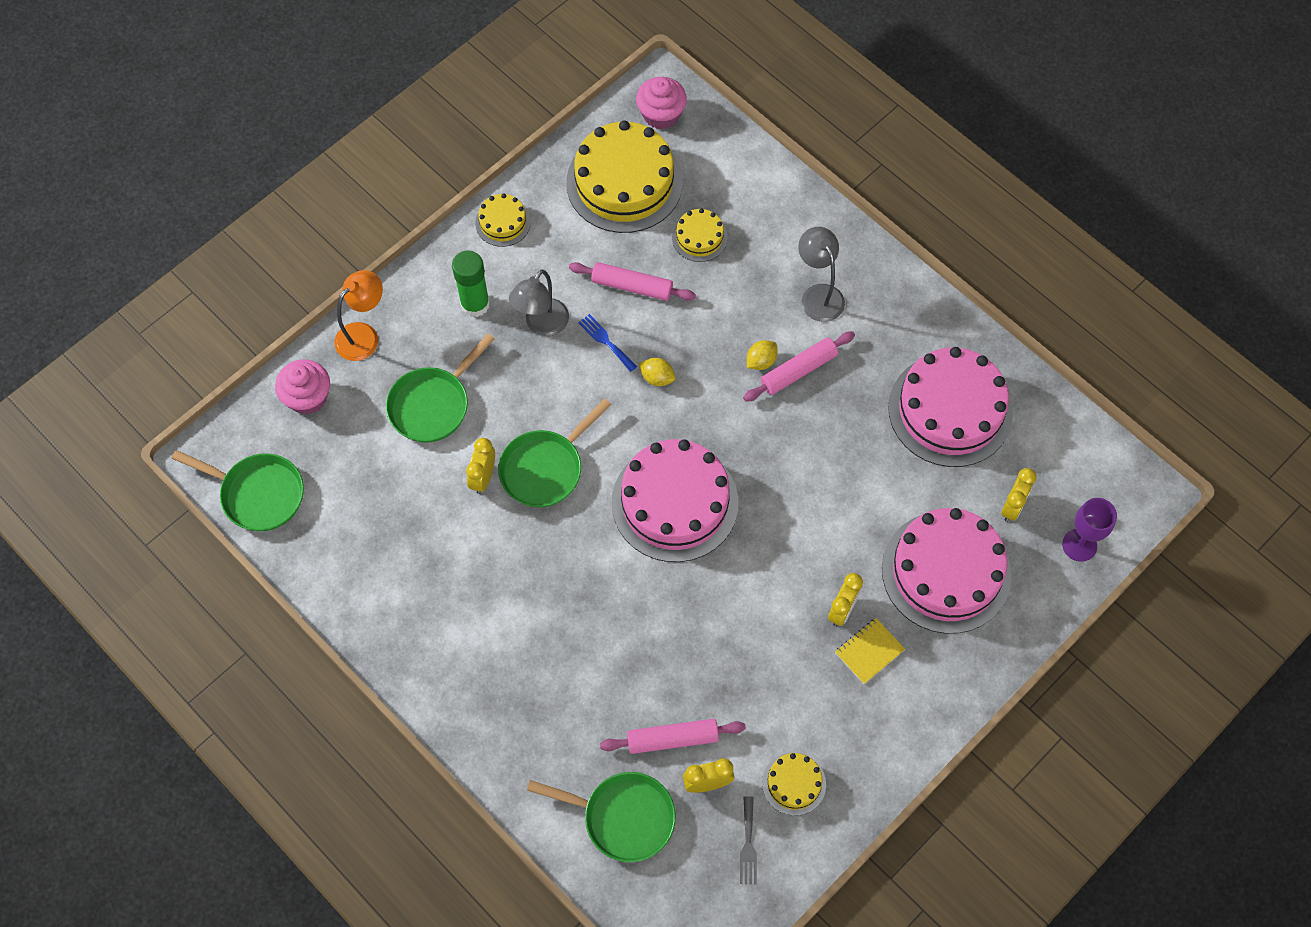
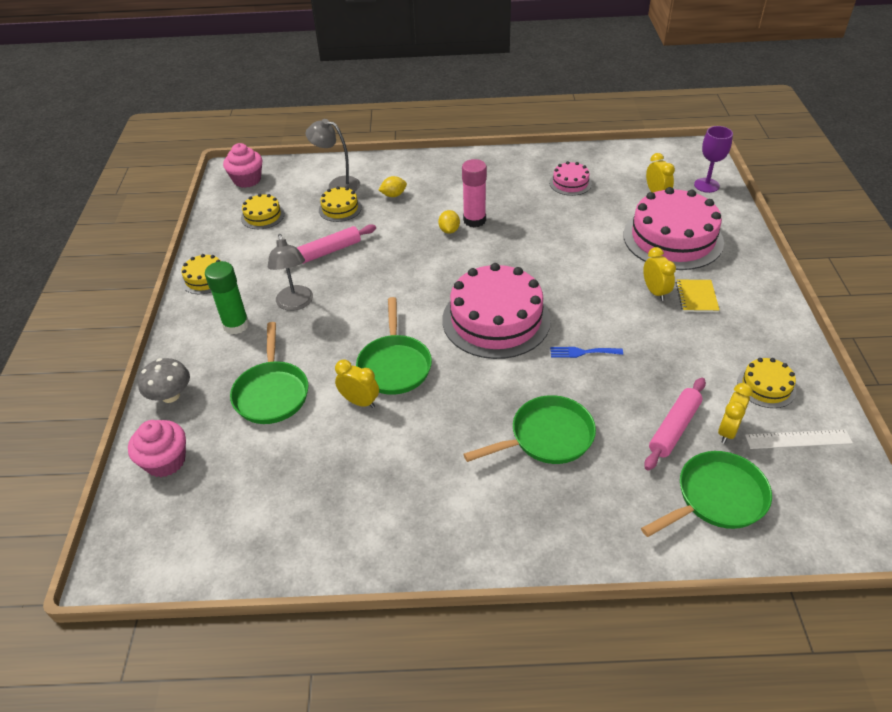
camera: 45 degrees left, 20 degrees down
green pan [171,450,304,531] -> green pan moved to [464,395,596,464]
orange lamp [334,270,383,361] -> grey mushroom [138,358,190,403]
yellow clock [466,438,495,494] -> yellow clock turned 150 degrees clockwise [335,360,379,408]
yellow cake [566,120,683,233] -> yellow cake [241,194,285,229], size x0.47
blue fork [578,314,637,372] -> blue fork moved to [550,347,623,358]
yellow lemon [639,358,675,386] -> yellow lemon moved to [379,176,407,197]
grey fork [740,796,757,884] -> white ruler [745,429,853,449]
pink rolling pin [743,331,855,402] -> pink glue stick [462,159,487,227]
grey lamp [798,227,845,322] -> grey lamp moved to [306,119,360,192]
pink cake [888,347,1013,467] -> pink cake [549,161,592,196], size x0.47

